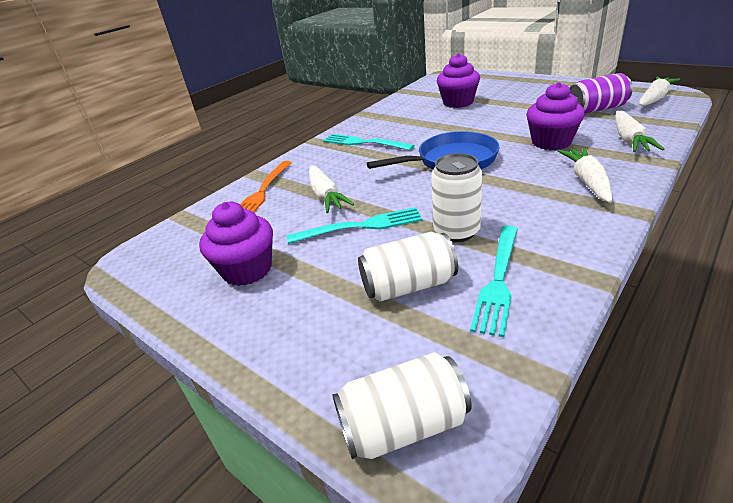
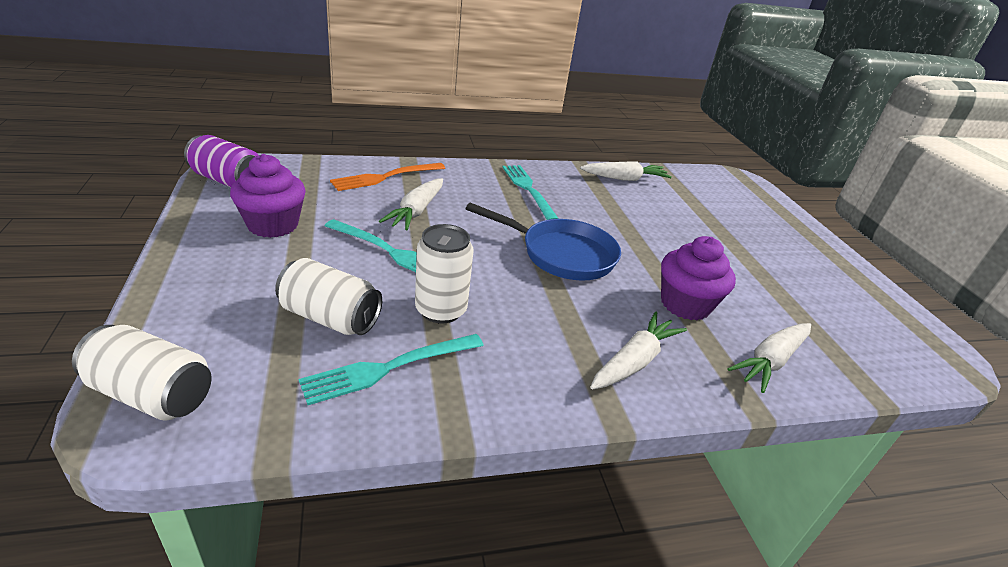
camera: 30 degrees right, 0 degrees up
purple cupcake [437,53,480,108] -> none
purple can [570,73,633,114] -> purple can moved to [184,135,259,187]
white carrot [639,77,680,106] -> white carrot moved to [580,161,672,181]

